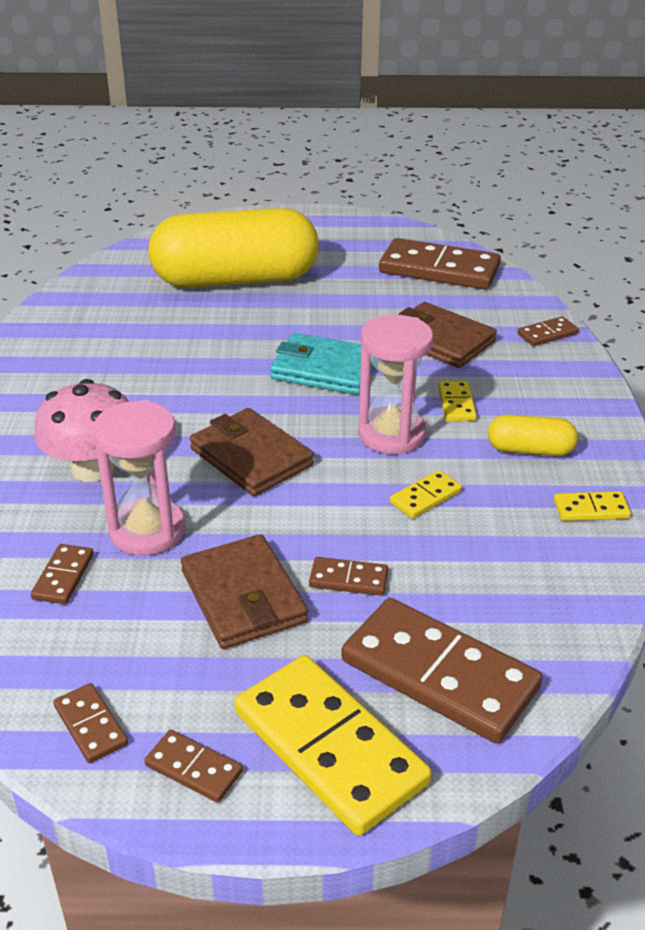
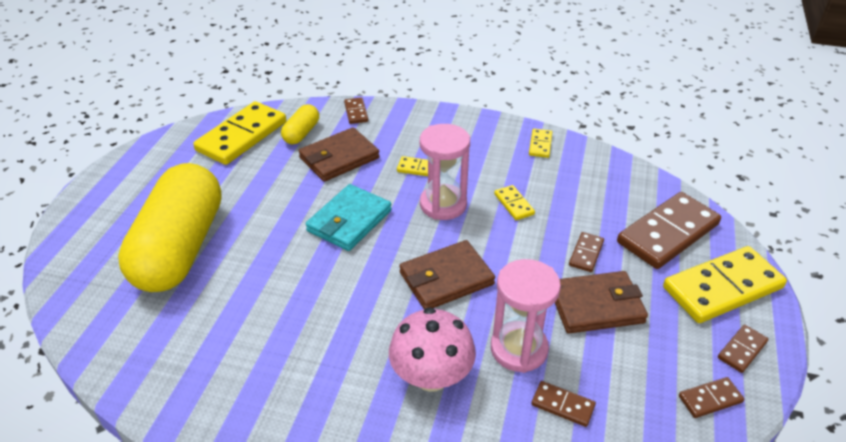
camera: 75 degrees left, 5 degrees up
brown domino [379,238,501,290] -> yellow domino [193,101,286,165]
yellow capsule [488,415,578,456] -> yellow capsule moved to [281,104,319,144]

